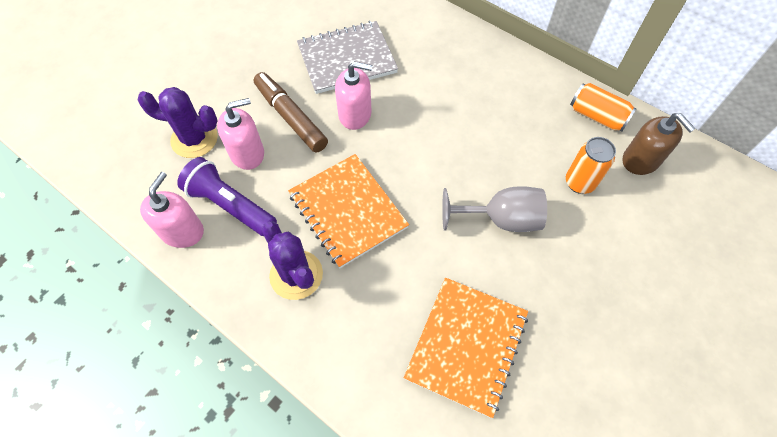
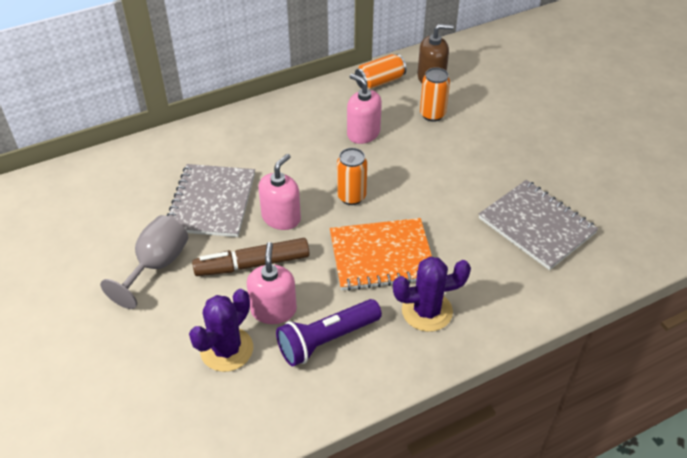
camera: 65 degrees left, 15 degrees down
pink soap dispenser [140,172,204,248] -> pink soap dispenser moved to [347,74,382,144]
orange notebook [404,278,528,418] -> grey notebook [479,180,598,270]
grey goblet [442,186,547,232] -> grey goblet moved to [100,215,188,309]
none -> orange can [337,148,367,205]

